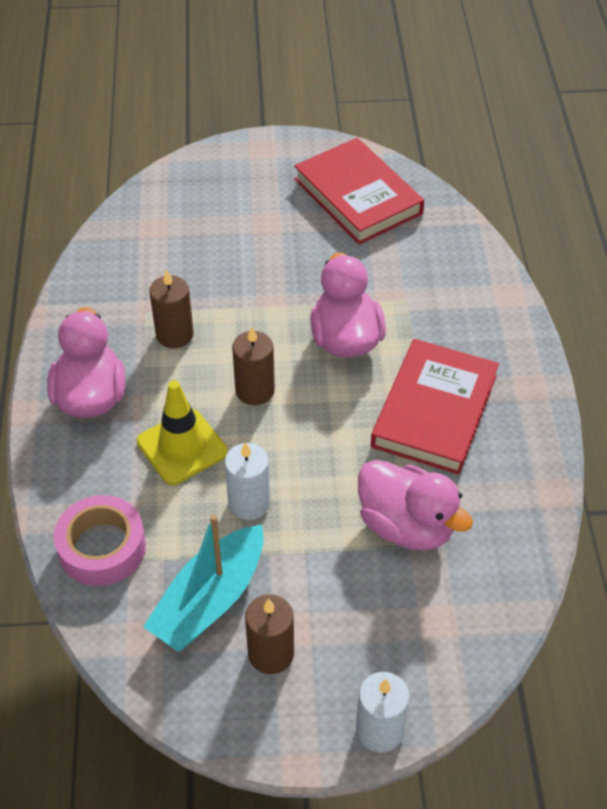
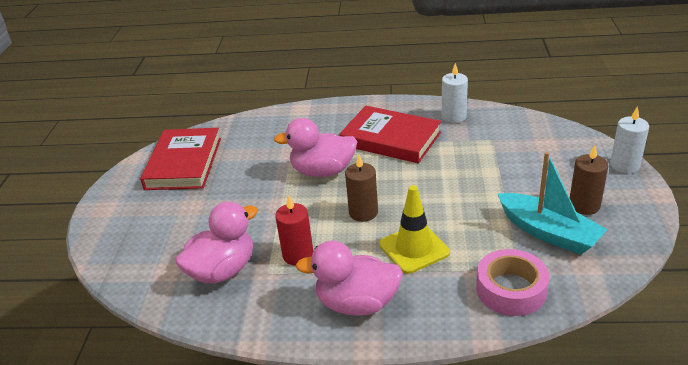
camera: 80 degrees left, 15 degrees down
brown candle [149,269,194,348] -> red candle [275,195,313,266]
white candle [225,442,270,520] -> white candle moved to [442,63,468,123]
red book [294,138,424,244] -> red book turned 60 degrees counterclockwise [140,128,221,190]
pink duck [358,460,473,550] -> pink duck moved to [175,201,258,284]

